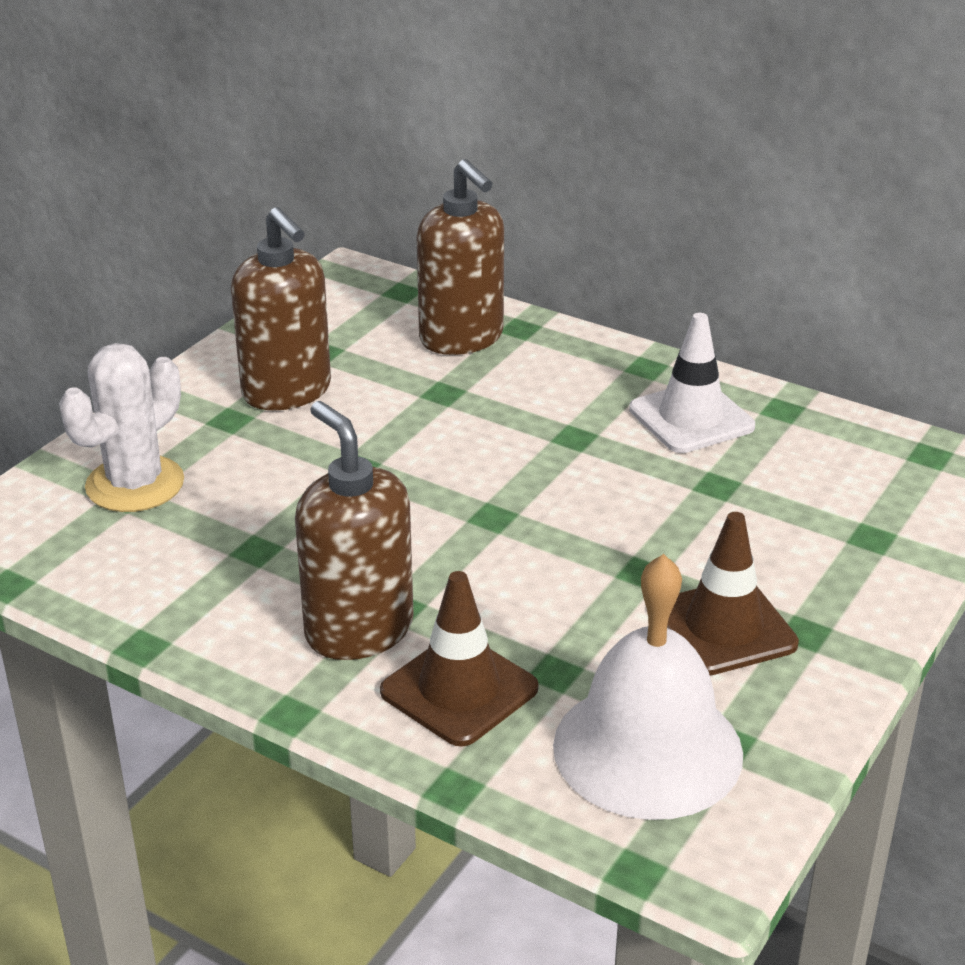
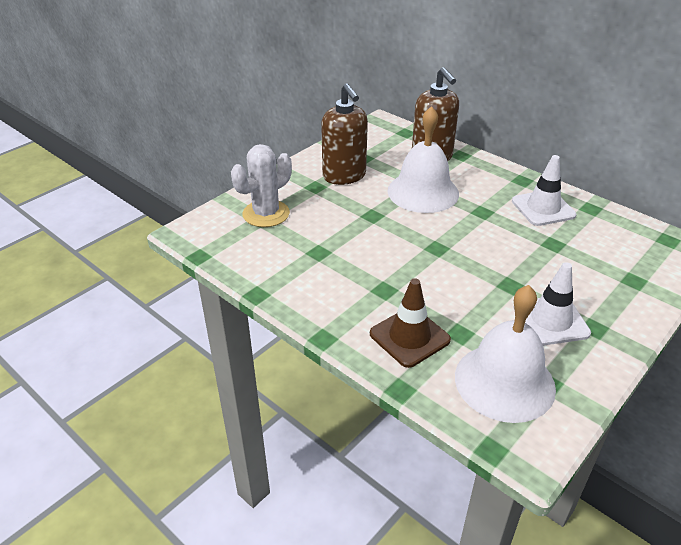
camera: 10 degrees right, 5 degrees up
brown soap dispenser [295,401,414,660] -> none
brown traffic cone [667,512,799,675] -> white traffic cone [513,262,591,346]
none -> white bell [388,106,459,213]

